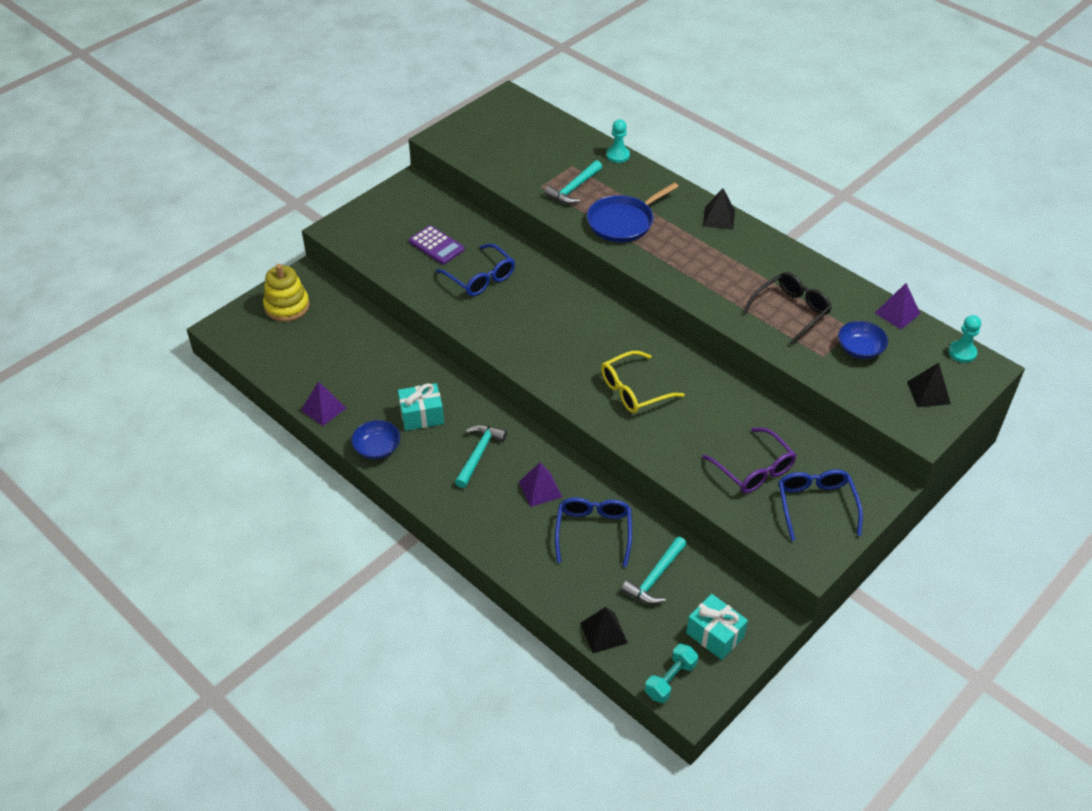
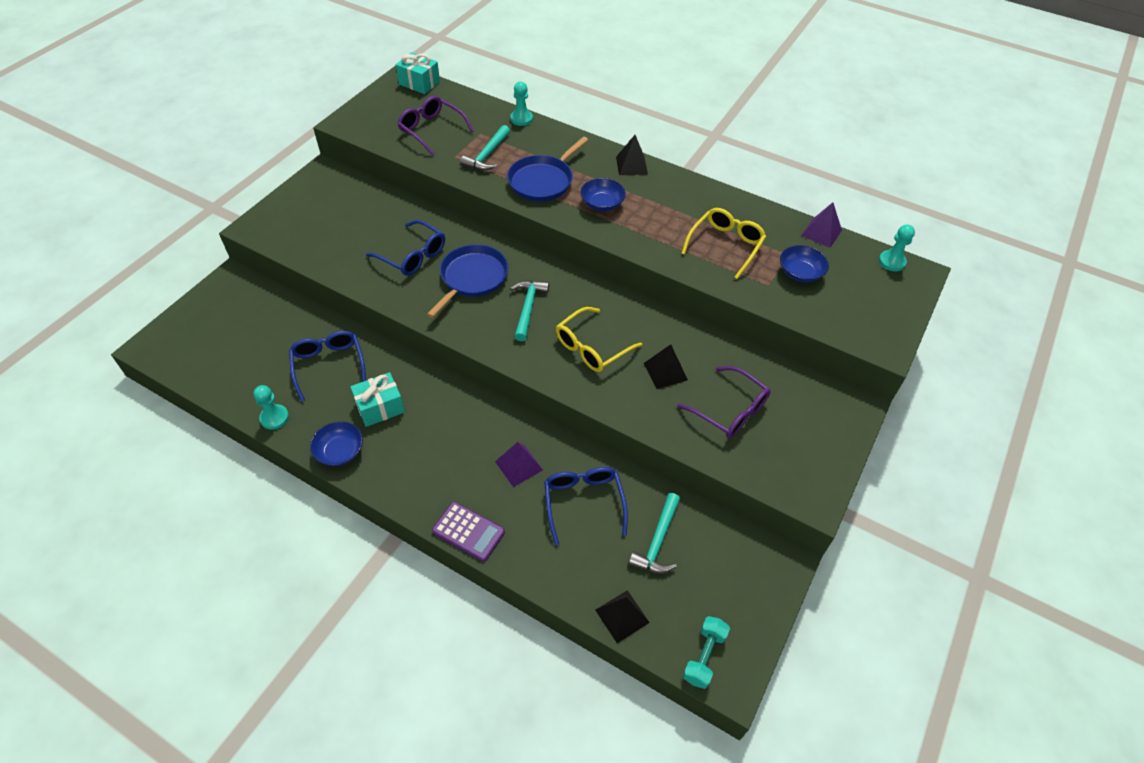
camera: 15 degrees left, 5 degrees up
yellow stacking toy [263,264,309,322] -> none
purple pyramid [301,381,346,426] -> turquoise pawn [254,385,289,430]
purple calculator [409,225,465,264] -> purple calculator moved to [432,502,505,562]
turquoise hammer [455,425,507,488] -> turquoise hammer moved to [510,280,549,341]
turquoise gift [686,594,748,660] -> turquoise gift moved to [396,52,440,94]
black glasses [743,272,832,345] -> yellow glasses [681,208,766,279]
blue glasses [778,470,863,541] -> blue glasses moved to [289,331,366,402]
black pyramid [907,363,951,407] -> black pyramid moved to [644,344,688,389]
none -> purple glasses [397,96,474,156]
none -> blue pan [427,244,508,318]
none -> blue bowl [580,178,626,211]

